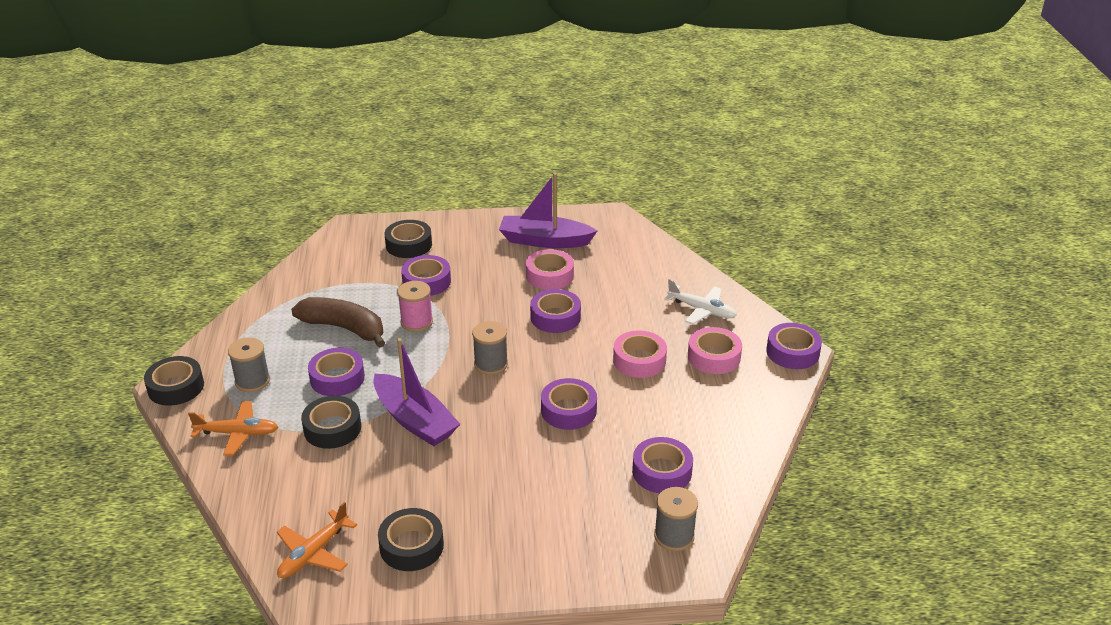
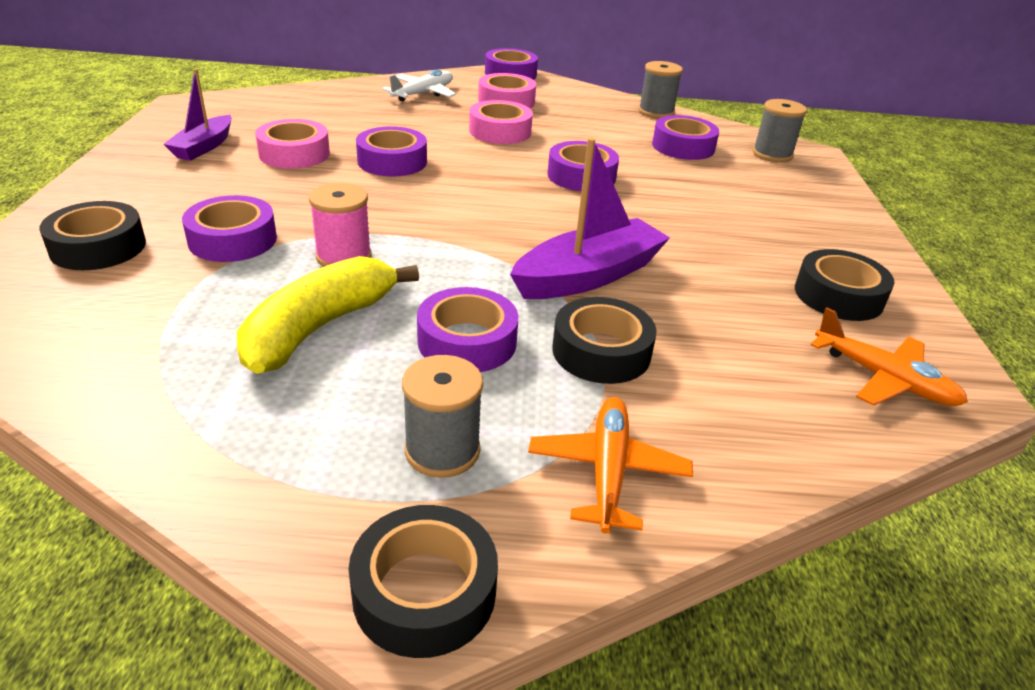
camera: 85 degrees left, 0 degrees up
brown banana [291,297,385,348] -> yellow banana [237,256,419,374]
grey spool [472,321,508,375] -> grey spool moved to [638,61,683,118]
purple boat [499,173,597,248] -> purple boat [163,69,232,161], size x0.63

